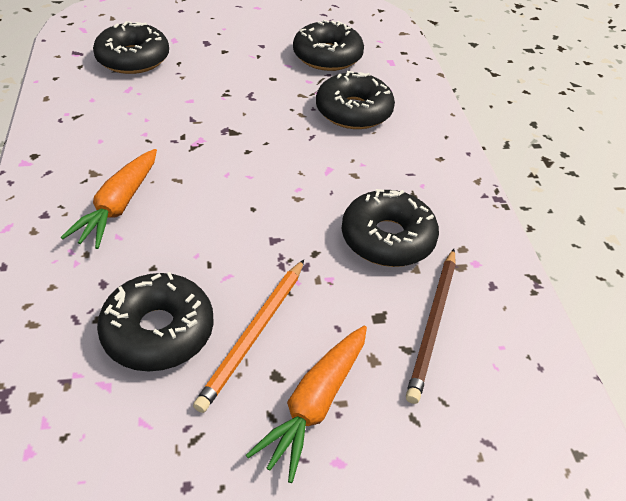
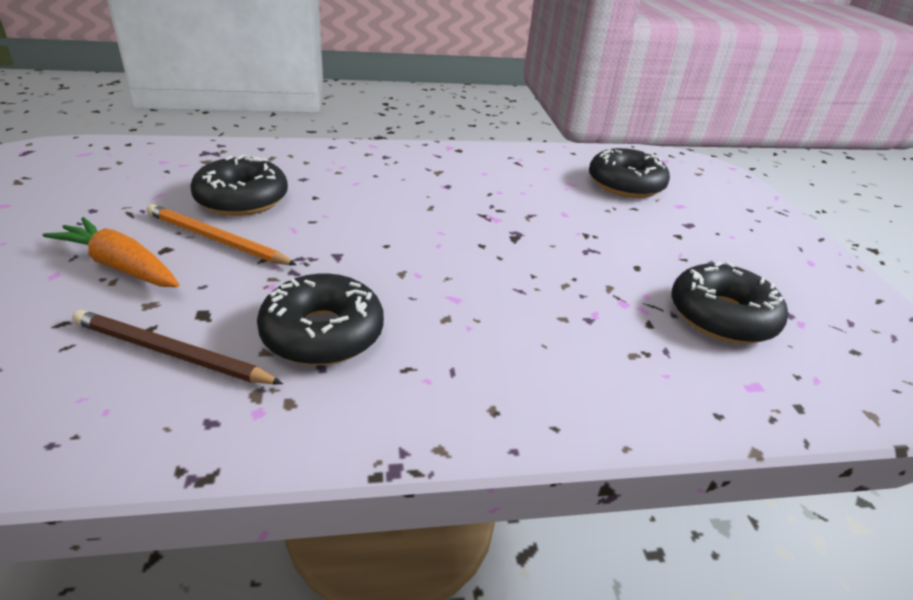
camera: 90 degrees right, 10 degrees down
orange carrot [61,149,157,249] -> none
black donut [316,71,395,129] -> none

